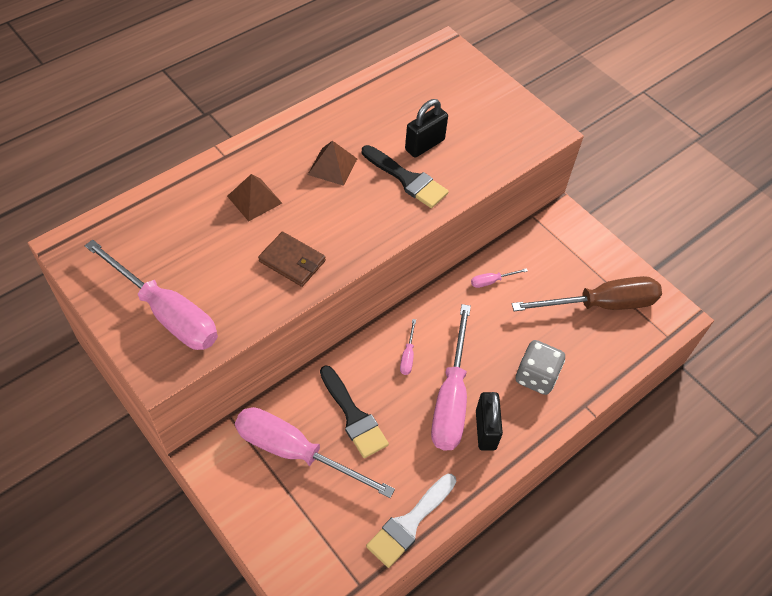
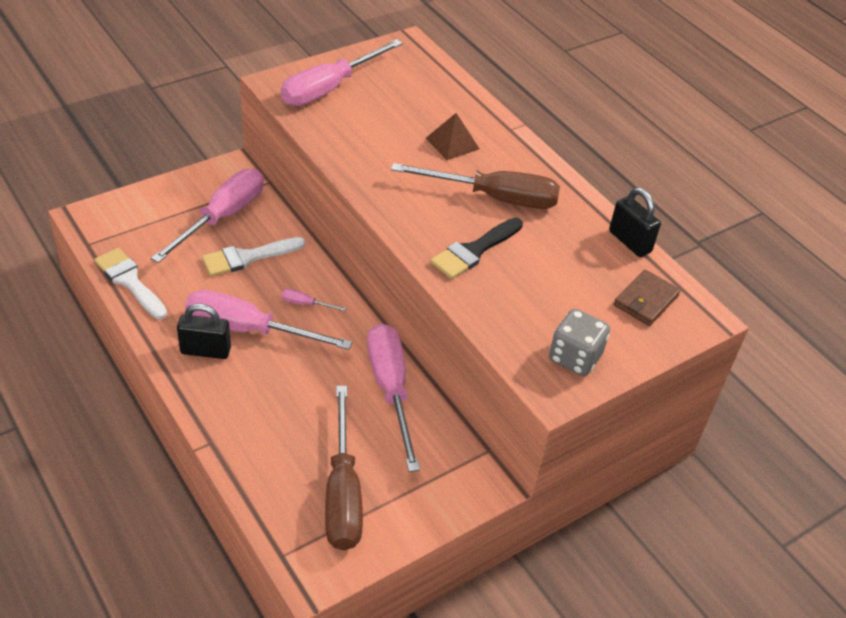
camera: 95 degrees right, 10 degrees down
brown wallet [258,232,326,287] -> brown wallet moved to [614,270,681,326]
brown pyramid [308,141,357,186] -> brown screwdriver [391,163,560,209]
black brush [320,365,389,458] -> white brush [202,237,305,276]
black padlock [405,99,448,158] -> black padlock moved to [609,187,661,257]
pink screwdriver [471,268,528,288] -> pink screwdriver [367,323,420,472], size x2.50
grey dice [515,340,565,395] -> grey dice moved to [549,309,610,376]

